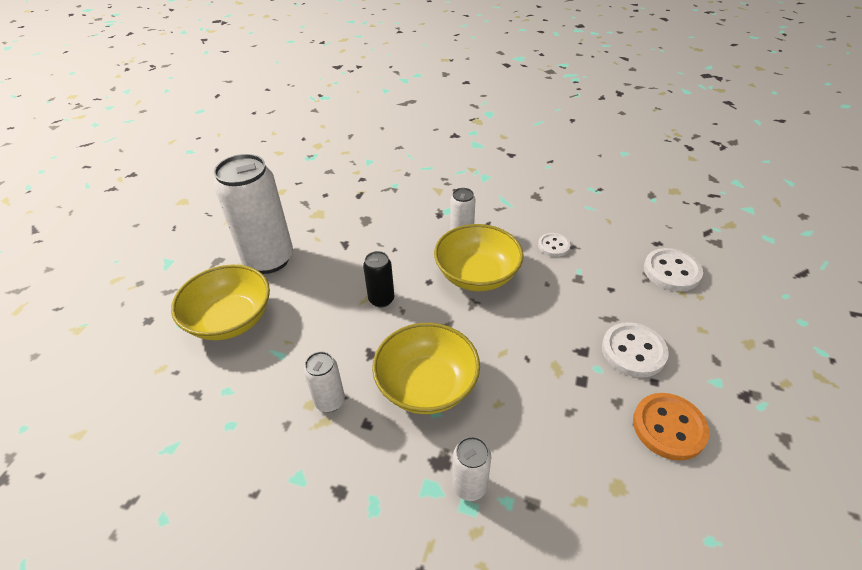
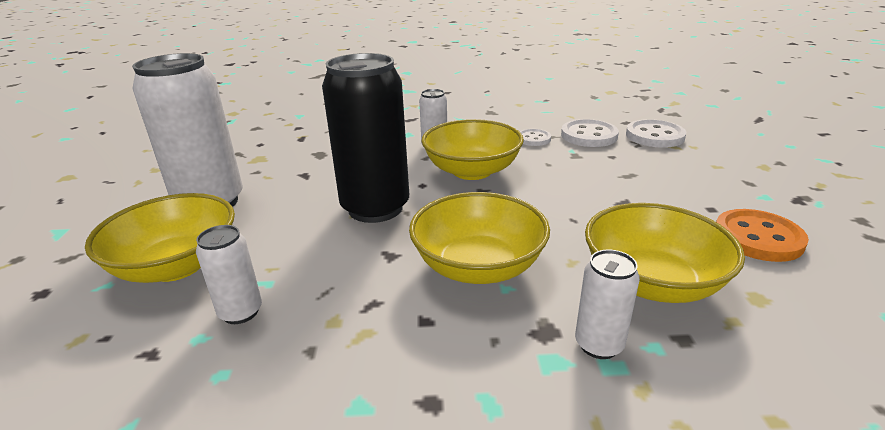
camera: 20 degrees left, 15 degrees down
white can [304,352,345,412] -> white can moved to [196,225,262,324]
black can [363,251,395,307] -> black can [322,53,409,223], size x2.11
white button [602,322,669,378] -> white button moved to [561,119,619,147]
none -> yellow bowl [585,203,745,303]

